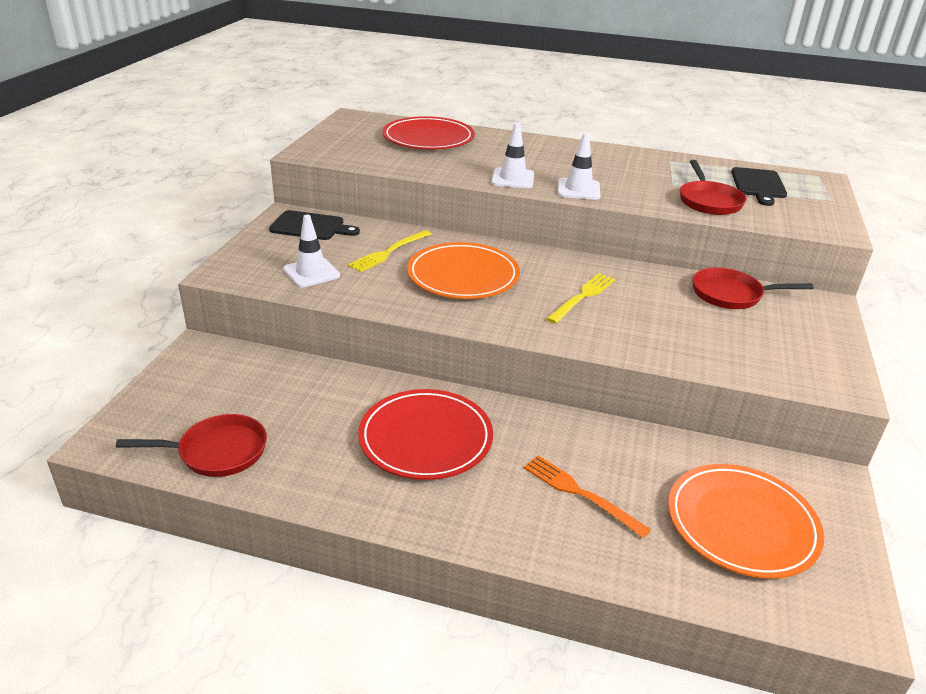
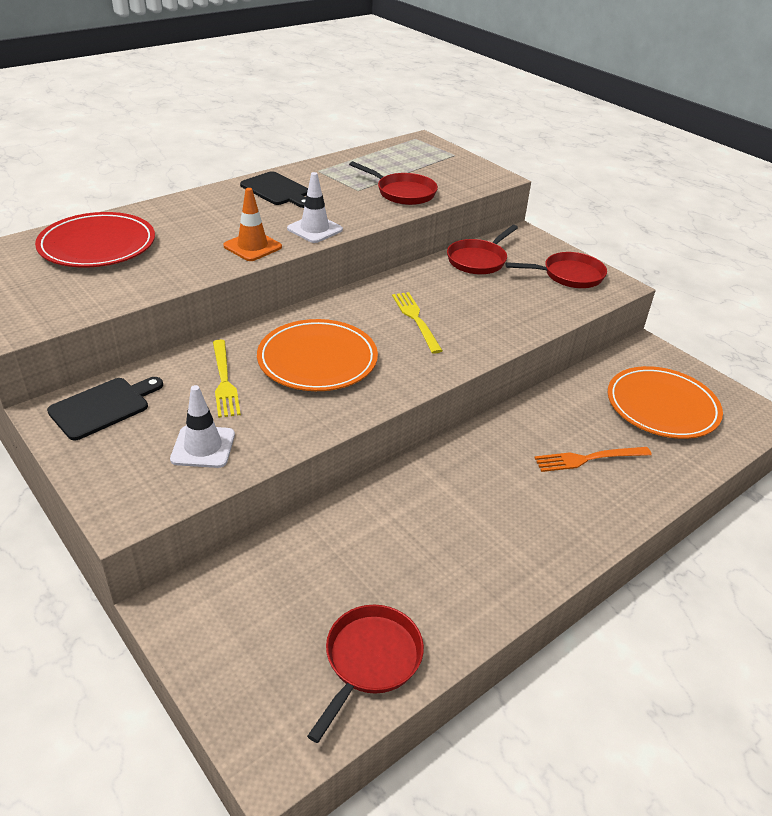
camera: 55 degrees left, 5 degrees up
red plate [358,389,493,480] -> none
white traffic cone [491,123,534,188] -> orange traffic cone [223,188,282,261]
black cutting board [731,167,787,206] -> black cutting board moved to [240,171,308,208]
none -> red pan [506,252,607,288]

